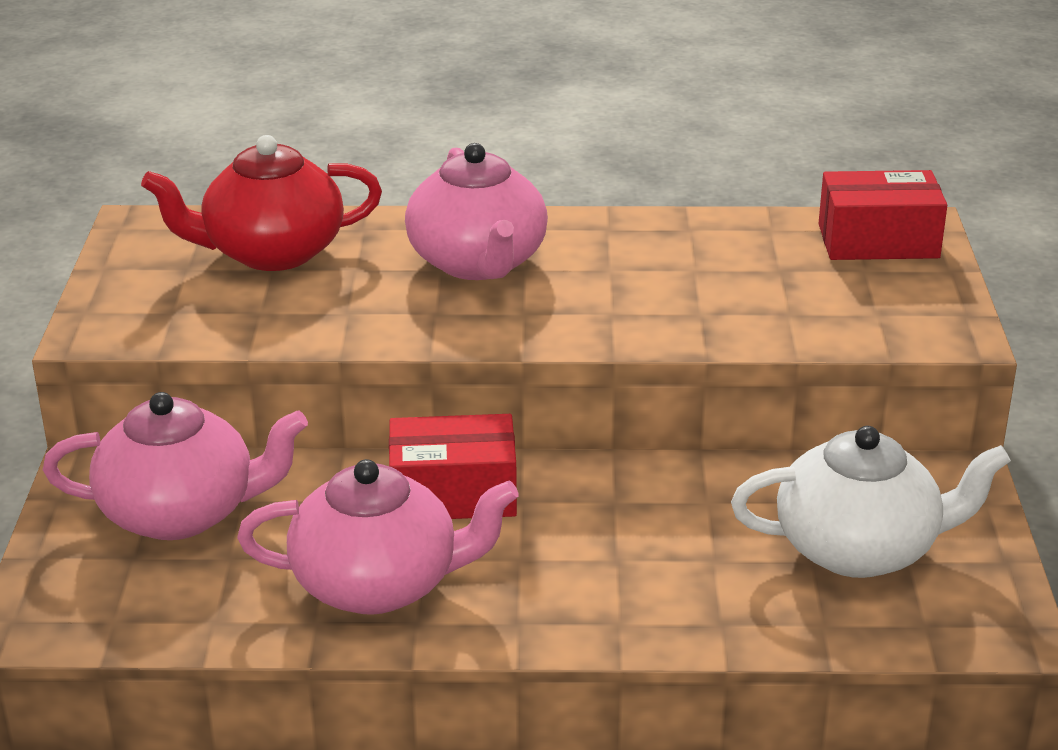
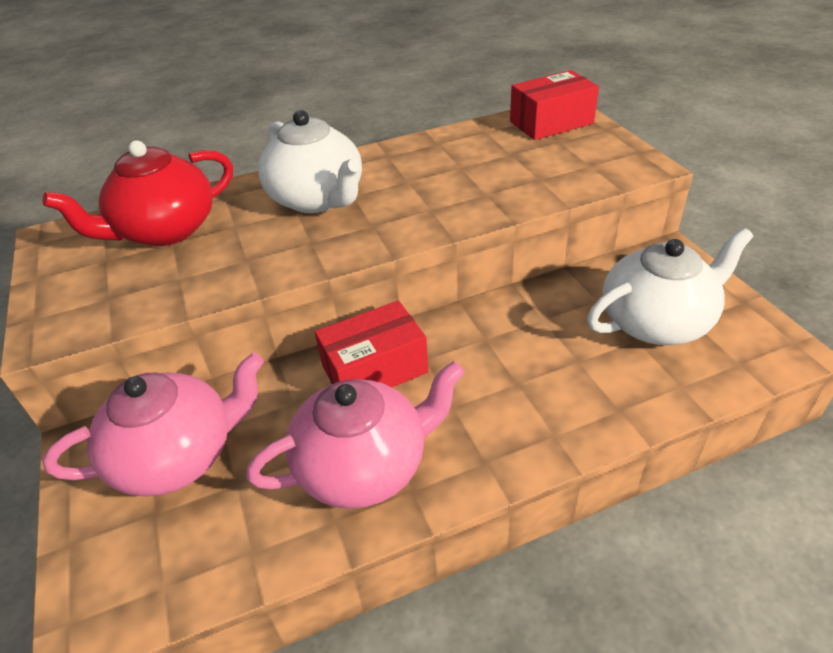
camera: 20 degrees left, 10 degrees up
pink teapot [405,143,548,280] -> white teapot [258,110,362,213]

